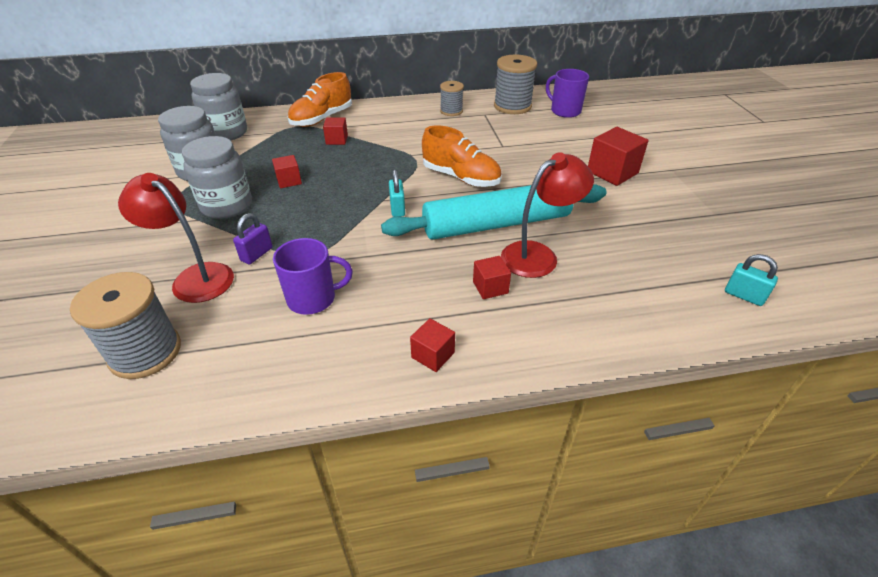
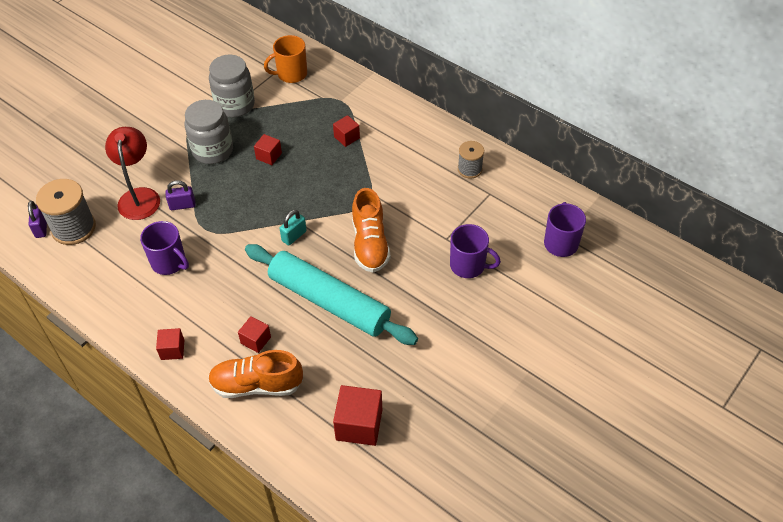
camera: 50 degrees right, 10 degrees up
grey jar [190,73,247,141] -> orange mug [264,35,307,83]
orange shoe [287,72,352,127] -> orange shoe moved to [208,350,303,398]
grey spool [494,54,537,114] -> none
red lamp [501,152,594,278] -> none
red cube [588,127,649,186] -> red cube moved to [333,385,382,446]
turquoise padlock [725,254,778,306] -> none
none -> purple padlock [28,201,47,238]
none -> purple mug [450,224,501,278]

